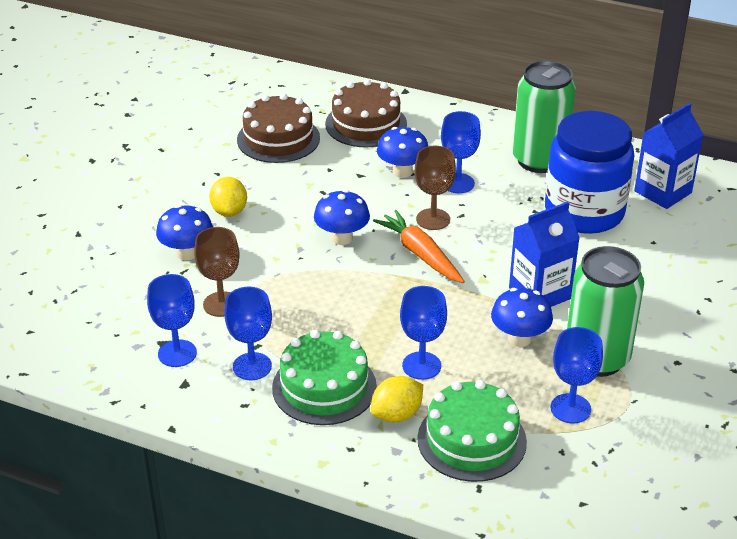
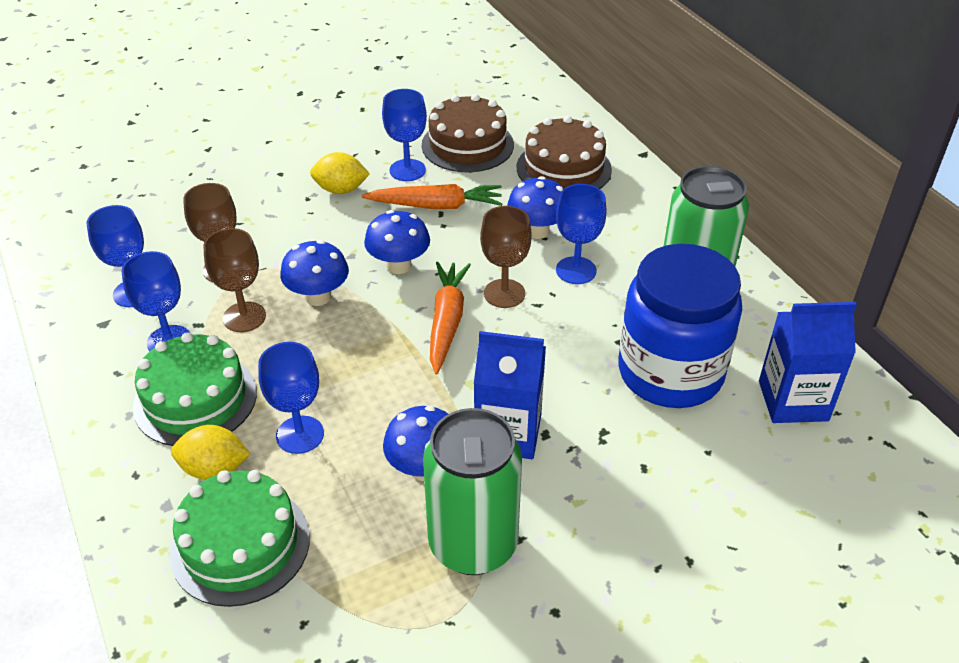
camera: 40 degrees right, 5 degrees up
blue mushroom [156,205,213,260] -> blue mushroom moved to [280,240,349,306]
yellow lemon [209,177,247,217] -> yellow lemon turned 60 degrees clockwise [310,152,370,194]
blue goblet [551,327,603,423] -> blue goblet moved to [382,89,427,181]
none -> brown goblet [203,228,266,332]
none -> orange carrot [362,184,502,209]

